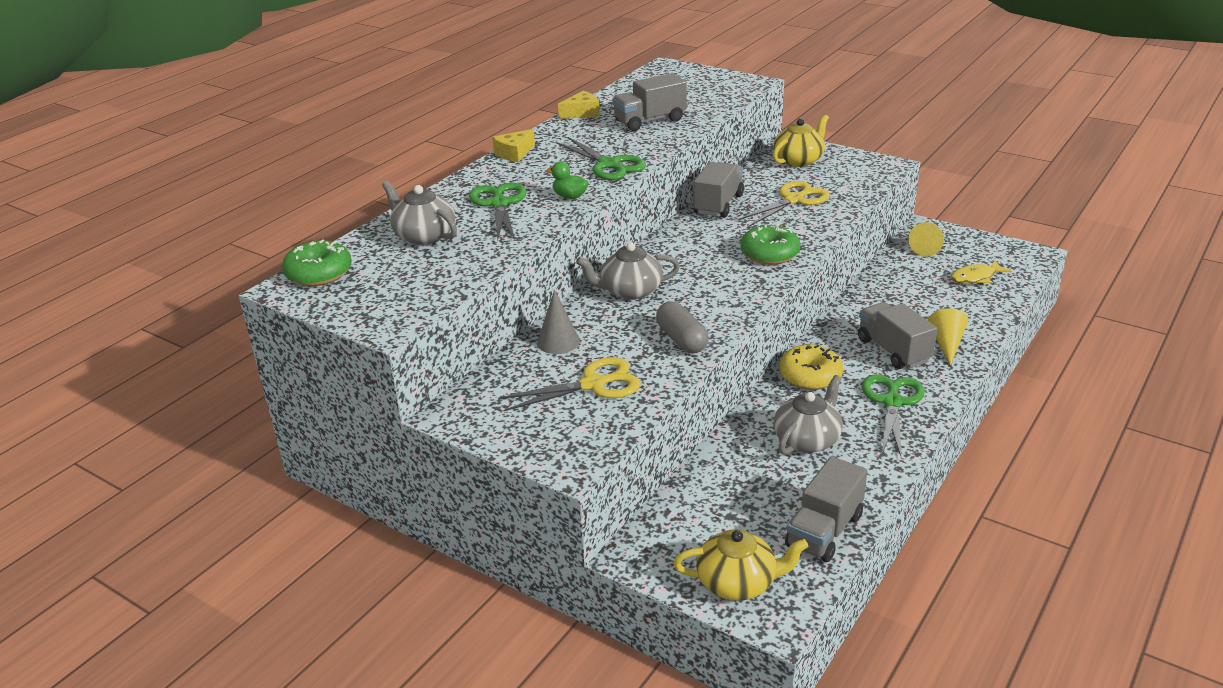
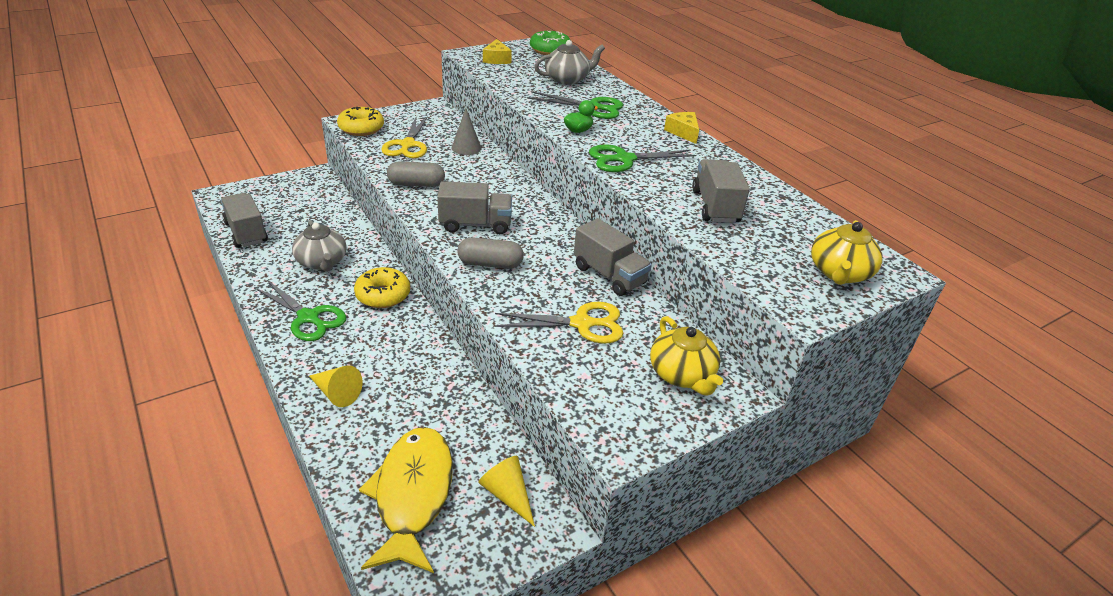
camera: 110 degrees right, 5 degrees up
yellow cheese [558,91,600,119] -> yellow cheese moved to [483,39,512,64]
grey teapot [576,242,680,300] -> none
yellow teapot [674,529,808,601] -> yellow teapot moved to [811,220,883,285]
yellow scissors [738,181,830,226] -> yellow scissors turned 75 degrees counterclockwise [494,302,624,344]
green donut [740,224,800,265] -> grey capsule [457,237,524,269]
grey truck [858,302,937,369] -> grey truck moved to [437,181,512,234]
yellow fish [951,260,1012,284] -> yellow fish [359,427,453,573], size x1.97
none -> yellow donut [337,107,384,136]

